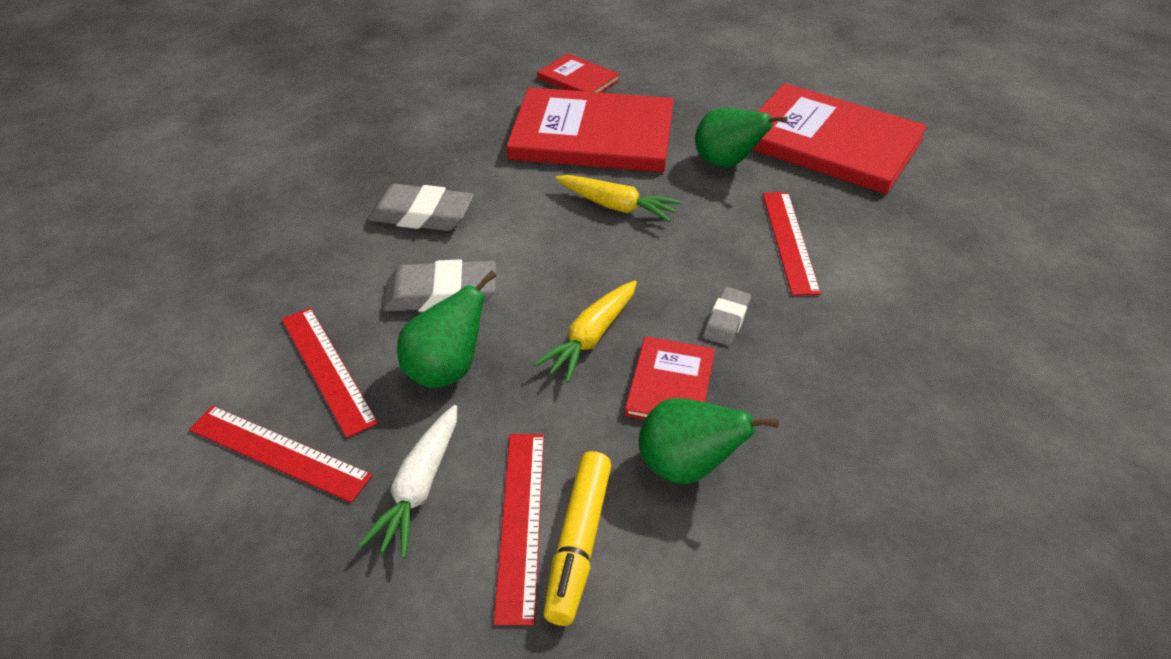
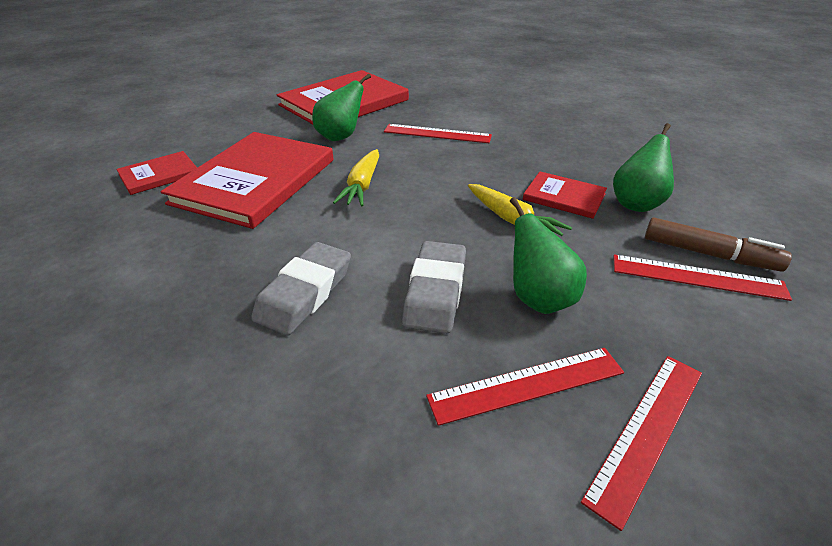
camera: 75 degrees left, 5 degrees down
white carrot [358,405,457,559] -> none
yellow marker [543,451,611,626] -> brown marker [645,218,792,272]
yellow carrot [555,175,682,222] -> yellow carrot turned 150 degrees clockwise [333,149,379,206]
grey eraser [703,287,751,346] -> none

